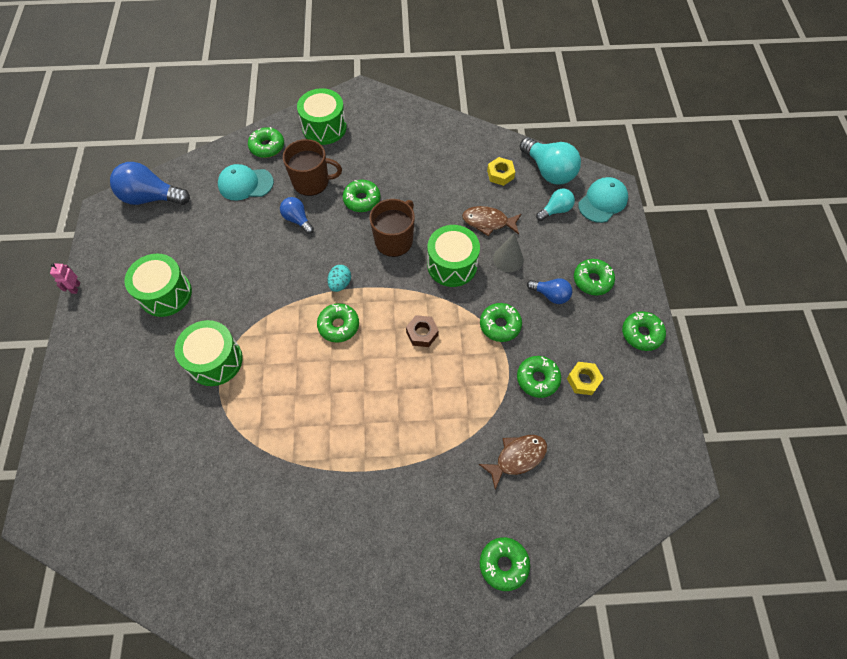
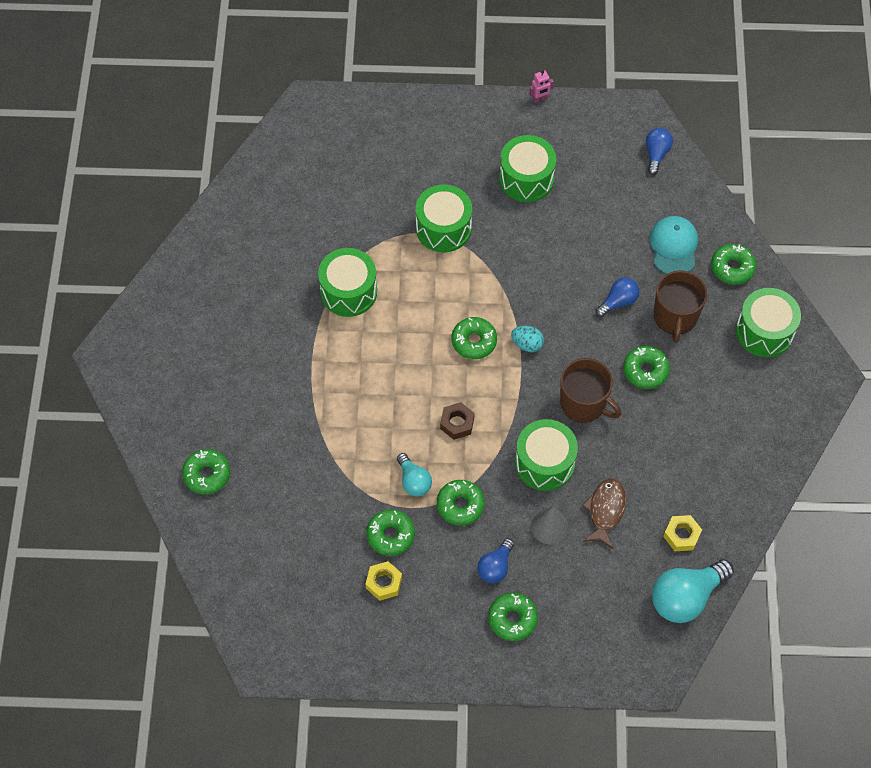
camera: 95 degrees right, 0 degrees up
pink robot [50,263,80,294] -> pink robot turned 150 degrees clockwise [529,70,554,103]
blue light bulb [110,162,190,205] -> blue light bulb [646,128,673,175], size x0.57
brown fish [479,435,547,490] -> none
turquoise light bulb [536,189,575,221] -> turquoise light bulb moved to [397,453,432,497]
turquoise cap [578,177,628,223] -> none
green donut [622,311,666,351] -> none
none -> green drum [318,248,377,317]

